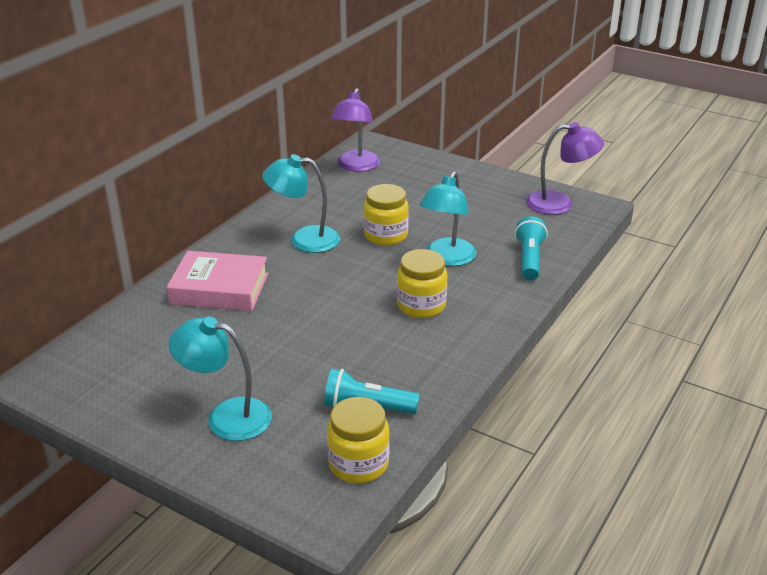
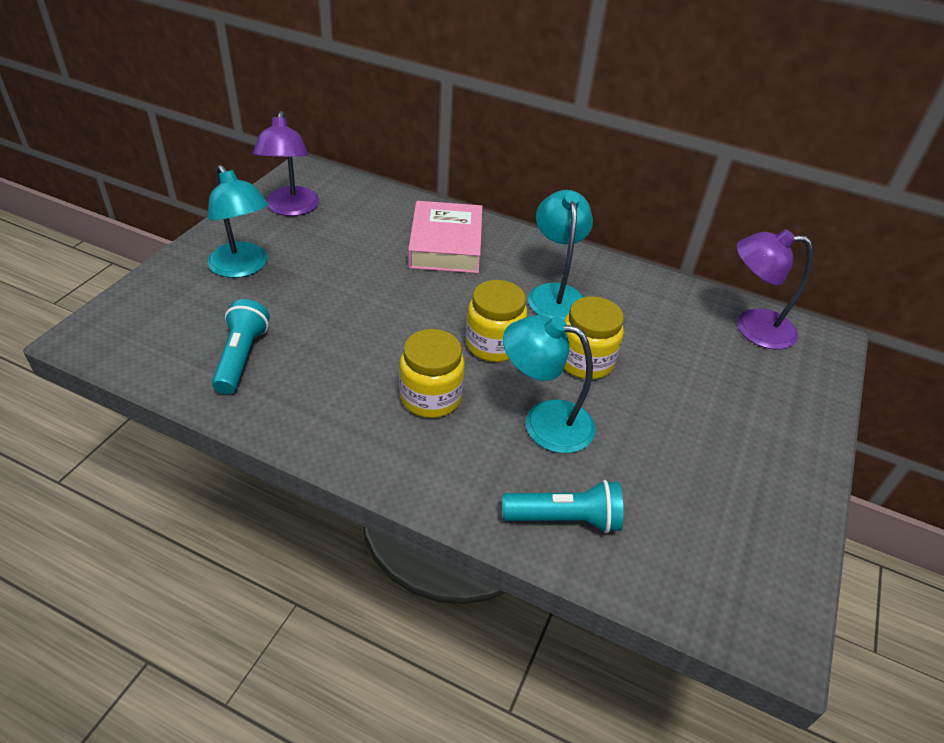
camera: 80 degrees right, 10 degrees up
turquoise lamp [168,317,272,441] -> turquoise lamp turned 135 degrees clockwise [208,165,268,278]
yellow jar [327,397,390,483] -> yellow jar moved to [466,280,527,362]
purple lamp [526,122,604,215] -> purple lamp moved to [253,111,319,216]

